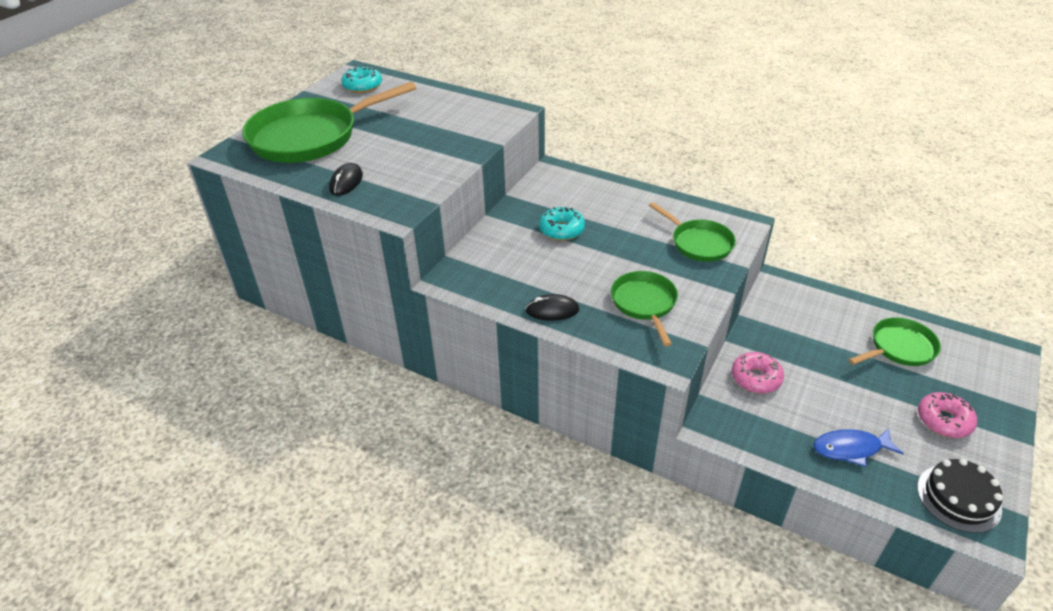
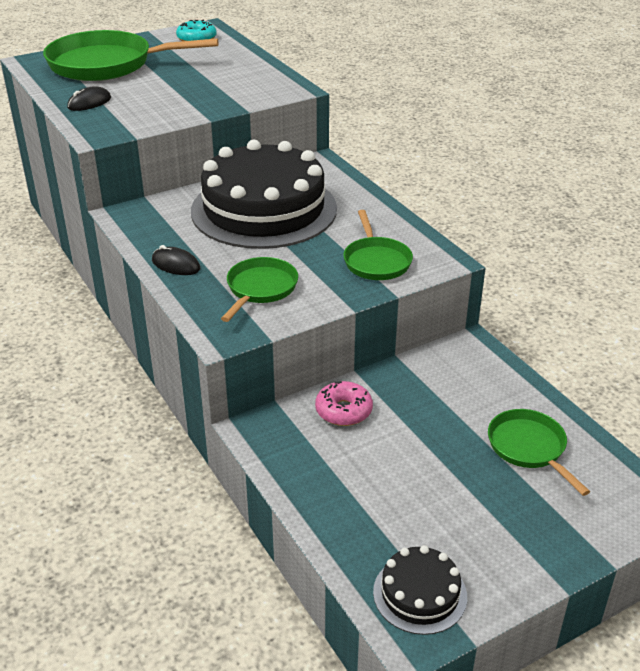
camera: 30 degrees right, 5 degrees down
turquoise donut [539,207,585,241] -> black cake [191,140,337,249]
blue fish [813,428,904,467] -> none
green pan [848,317,941,366] -> green pan turned 120 degrees counterclockwise [488,409,590,496]
pink donut [918,392,977,438] -> none

